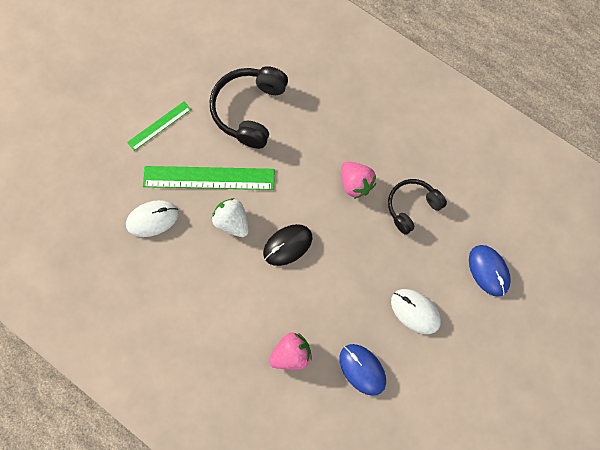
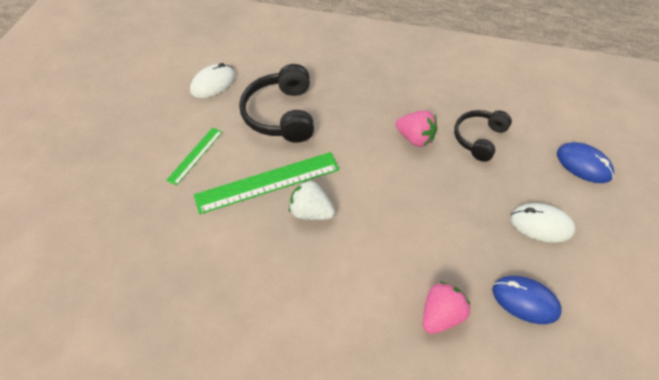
camera: 20 degrees left, 20 degrees down
white mouse [126,200,179,237] -> white mouse moved to [190,63,236,98]
black mouse [263,224,312,266] -> none

